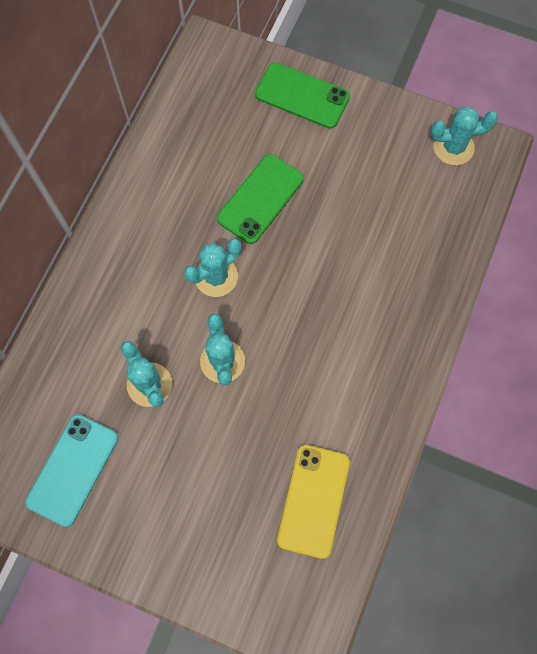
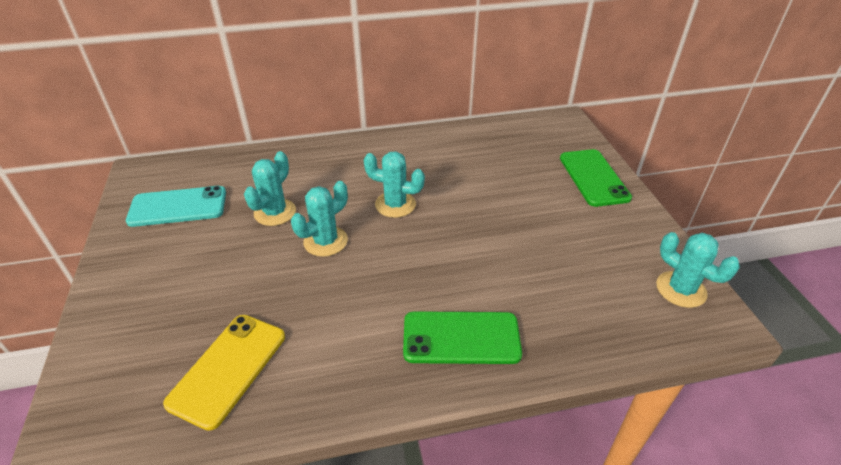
camera: 55 degrees right, 30 degrees down
green phone [217,154,304,244] -> green phone moved to [403,311,522,364]
yellow phone [277,445,350,559] -> yellow phone turned 45 degrees counterclockwise [163,315,285,431]

